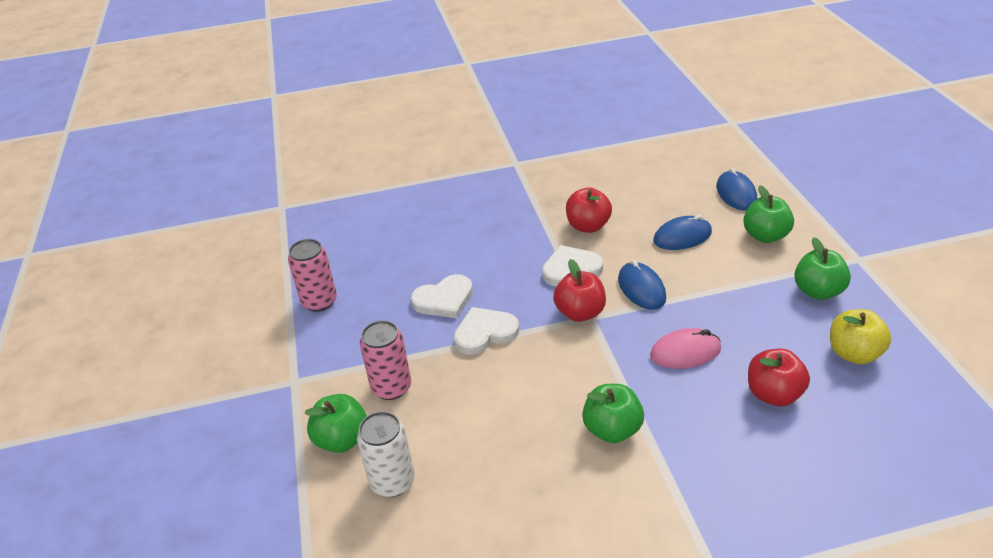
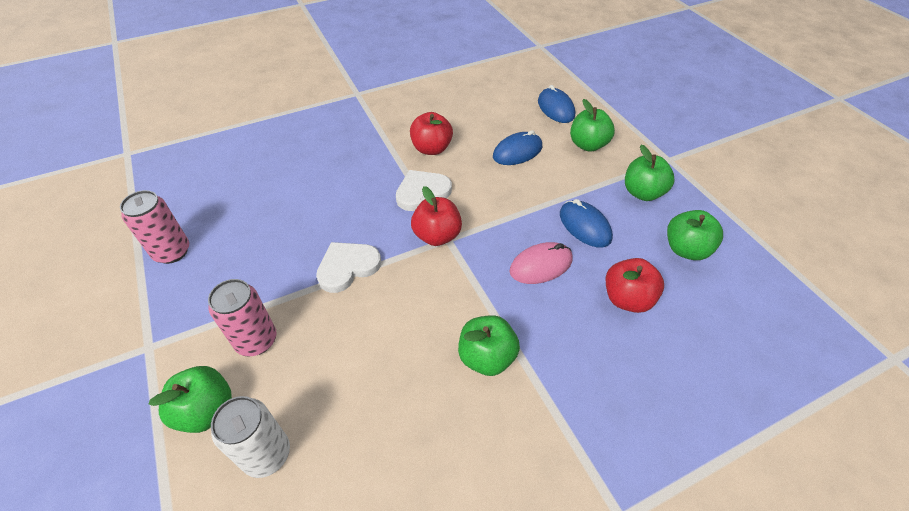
camera: 15 degrees left, 10 degrees up
white heart [411,274,473,318] -> none
blue mouse [618,260,666,310] -> blue mouse moved to [560,199,613,247]
yellow apple [830,309,891,364] -> green apple [667,210,723,260]

